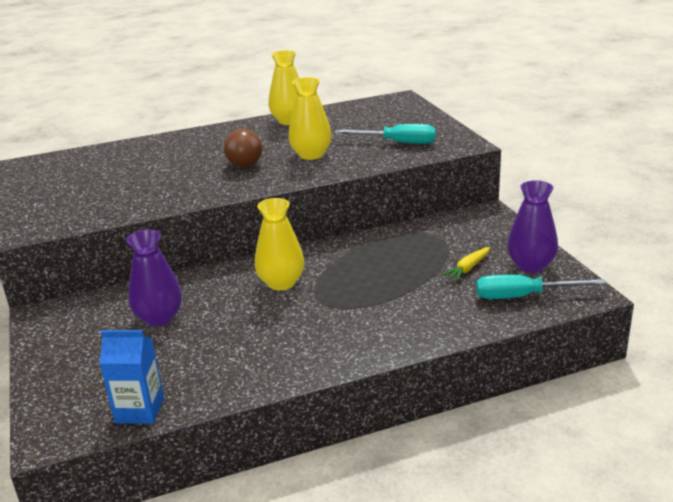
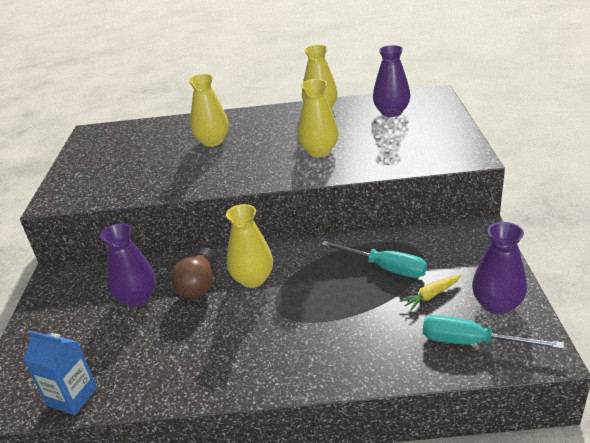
camera: 20 degrees right, 5 degrees up
brown light bulb [224,129,262,167] -> brown light bulb moved to [171,247,215,299]
turquoise screwdriver [335,124,436,144] -> turquoise screwdriver moved to [321,241,427,278]
none -> yellow vase [188,74,229,147]
none -> purple vase [373,45,410,117]

